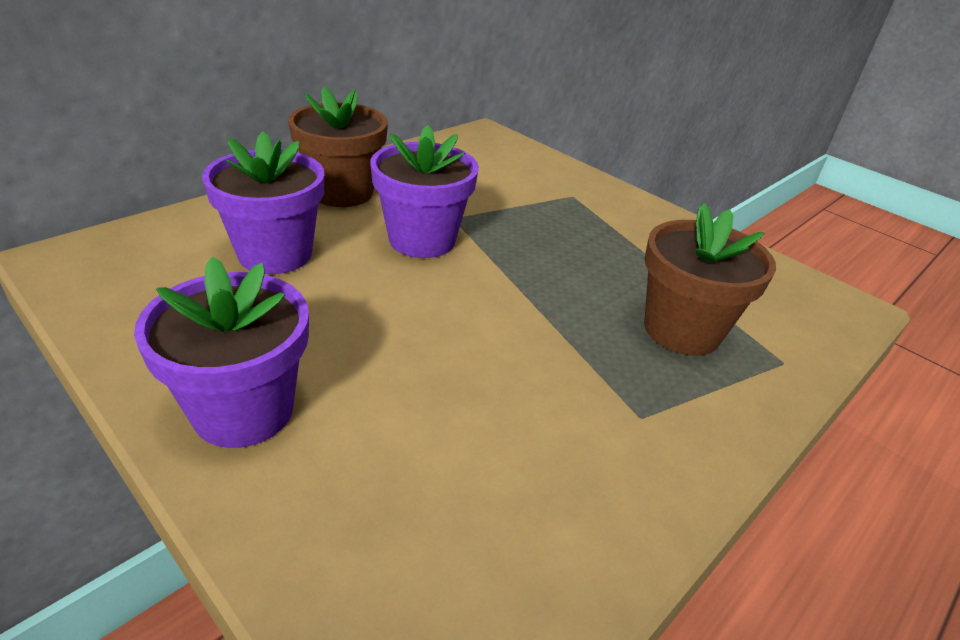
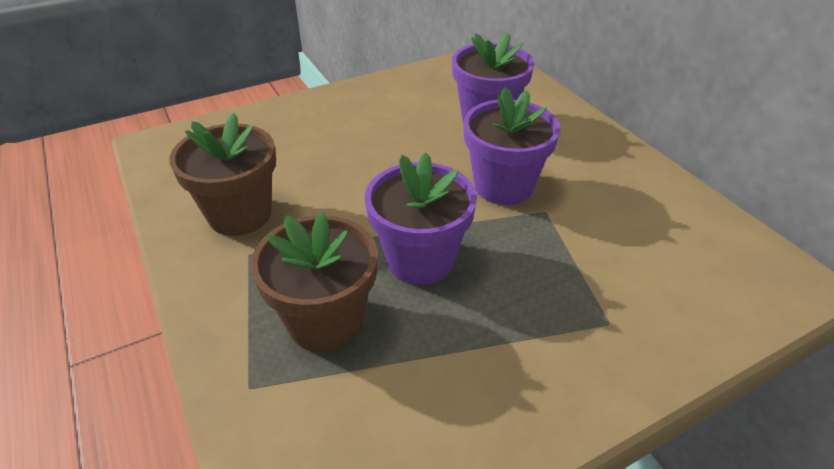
camera: 110 degrees right, 5 degrees up
purple flower pot [134,257,309,448] -> purple flower pot moved to [365,152,477,285]
brown flower pot [288,86,388,207] -> brown flower pot moved to [169,112,276,236]

